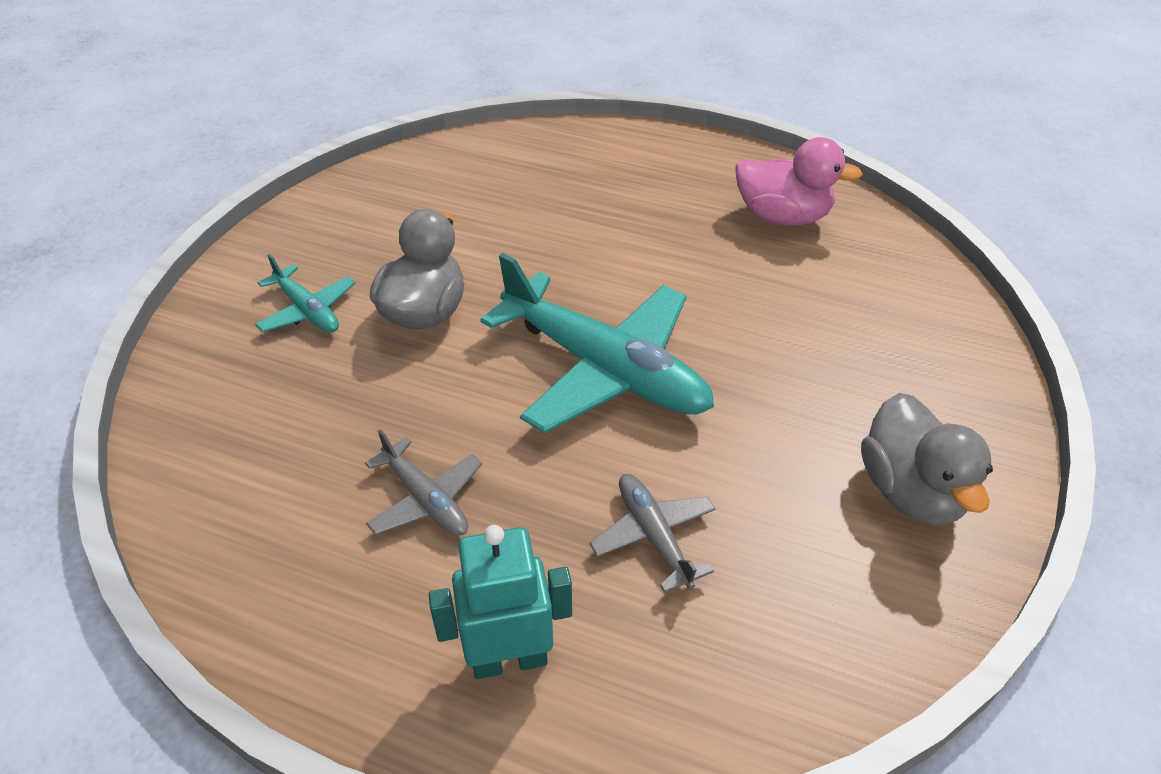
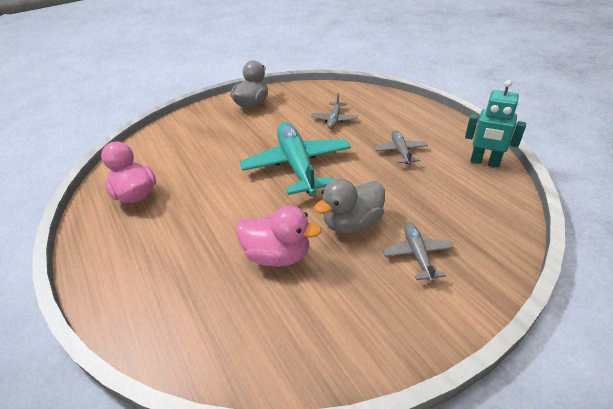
camera: 140 degrees left, 5 degrees down
turquoise plane [255,254,355,332] -> grey plane [383,222,454,282]
turquoise robot [429,525,572,679] -> turquoise robot moved to [465,80,526,167]
none -> pink duck [236,206,321,267]

